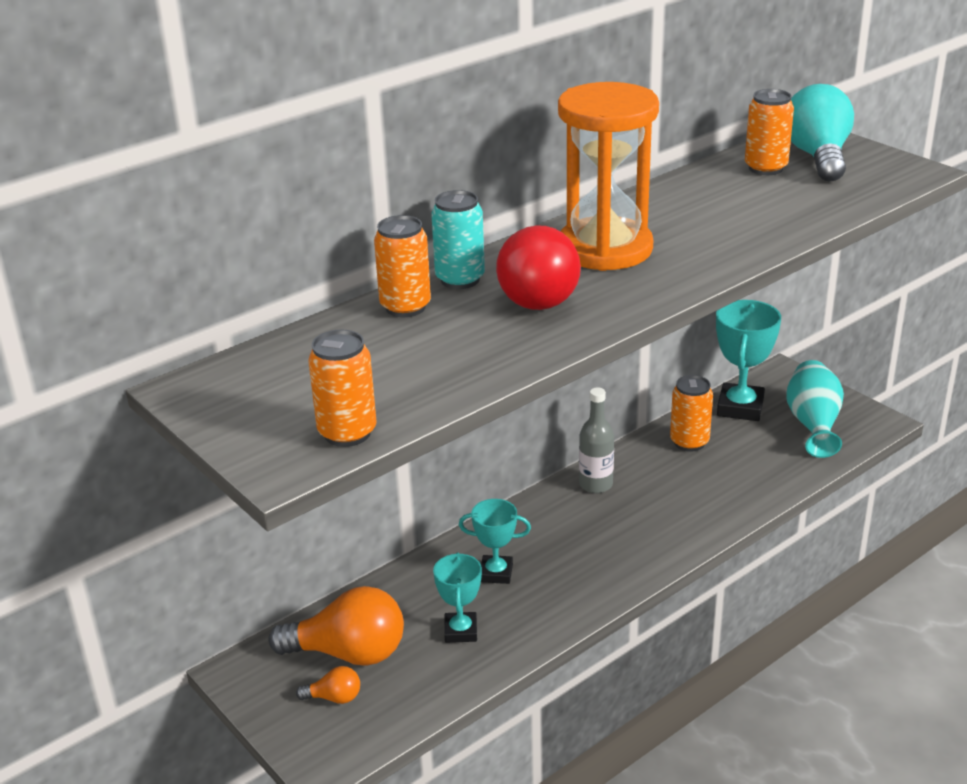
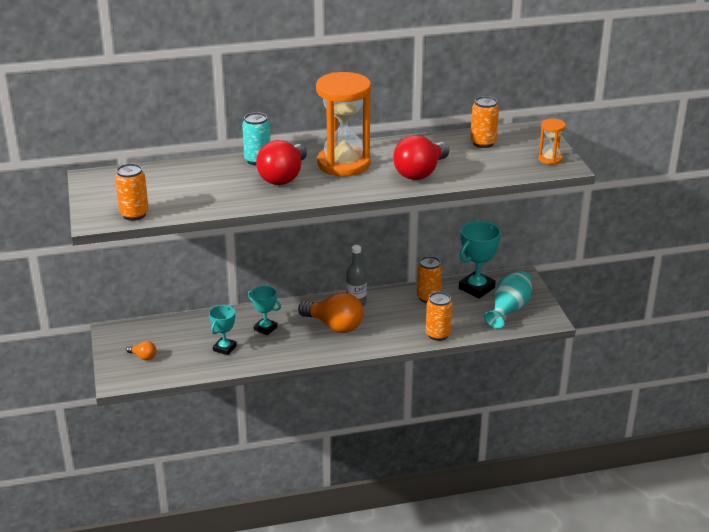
camera: 25 degrees right, 0 degrees up
orange light bulb [269,586,404,666] -> orange light bulb moved to [298,292,363,333]
orange can [374,215,431,317] -> orange can moved to [426,292,453,341]
turquoise light bulb [791,84,854,182] -> none
none -> red light bulb [393,135,449,180]
none -> orange hourglass [538,119,566,165]

